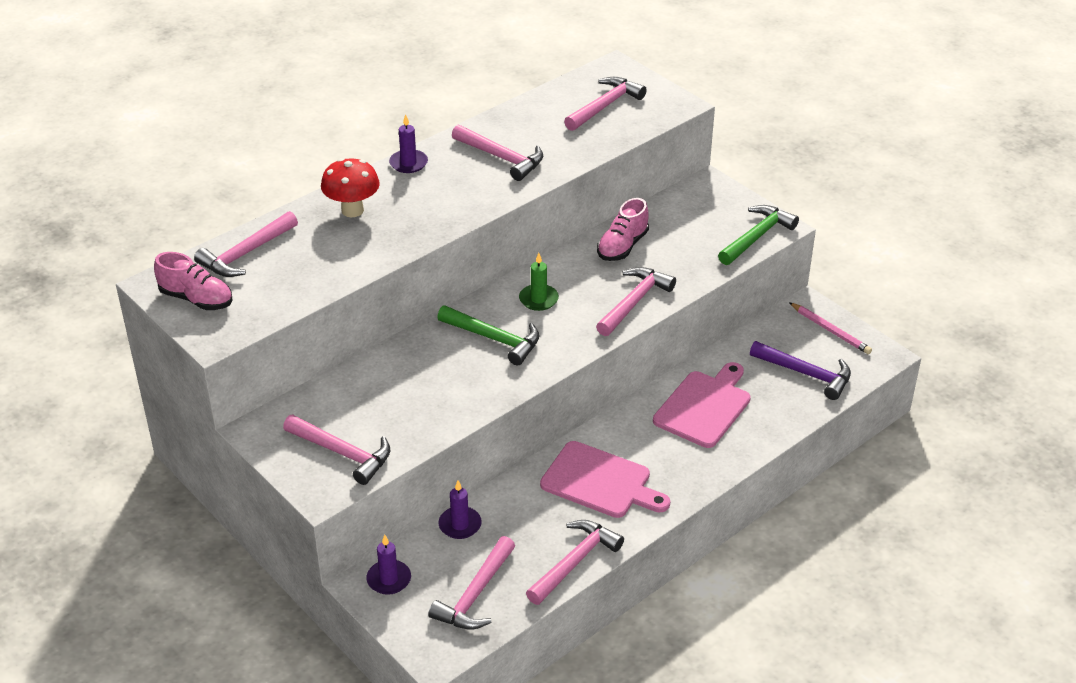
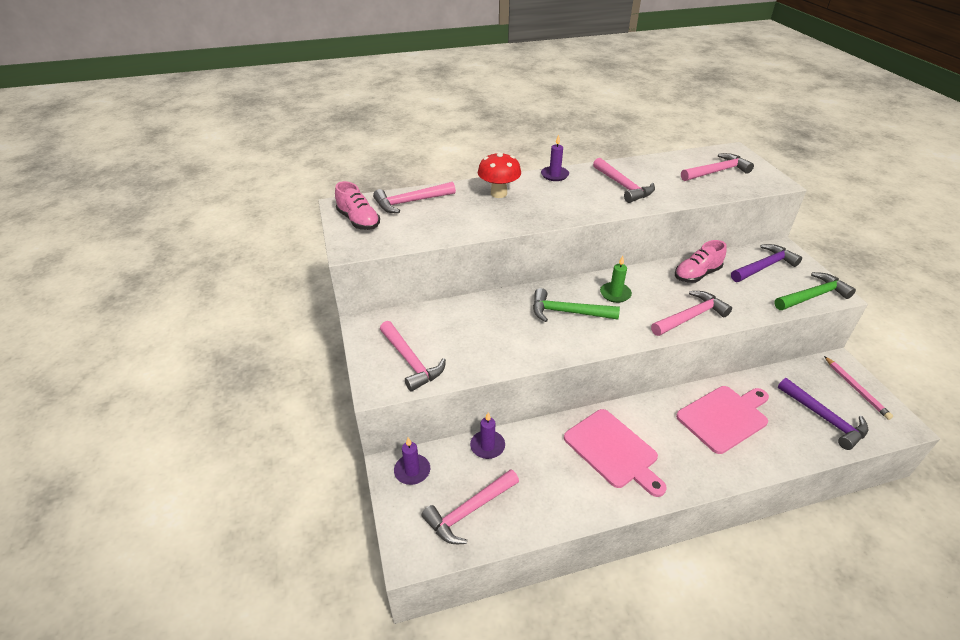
camera: 25 degrees right, 0 degrees up
green hammer [437,305,539,365] -> green hammer turned 135 degrees clockwise [533,288,620,322]
pink hammer [526,520,624,605] -> none
none -> purple hammer [731,244,802,282]

